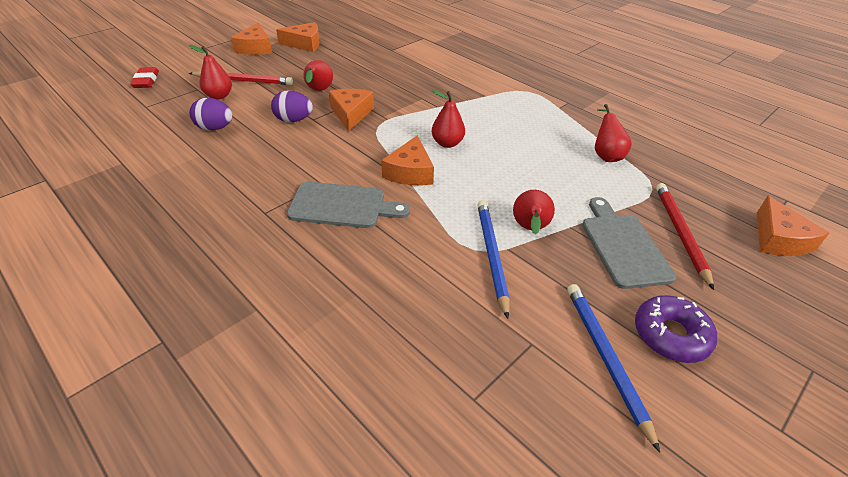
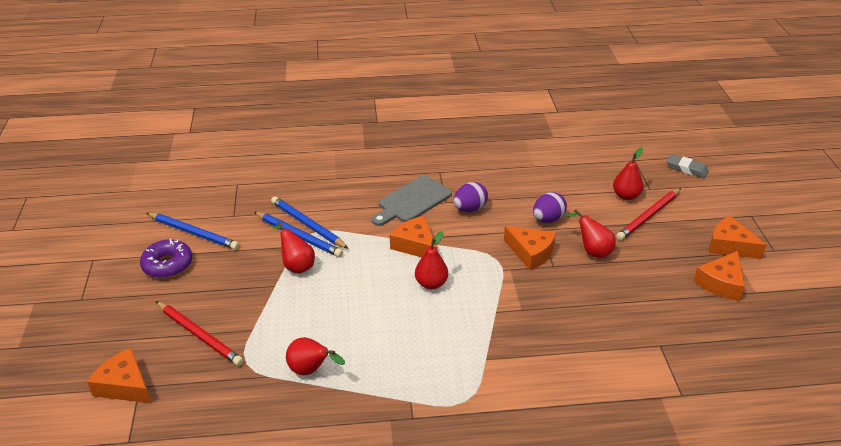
camera: 130 degrees right, 5 degrees down
red eraser [131,67,159,88] -> grey eraser [667,154,709,178]
purple egg [189,98,232,131] -> purple egg moved to [453,182,488,212]
grey cutting board [582,197,676,289] -> none
none -> blue pencil [271,196,349,249]

